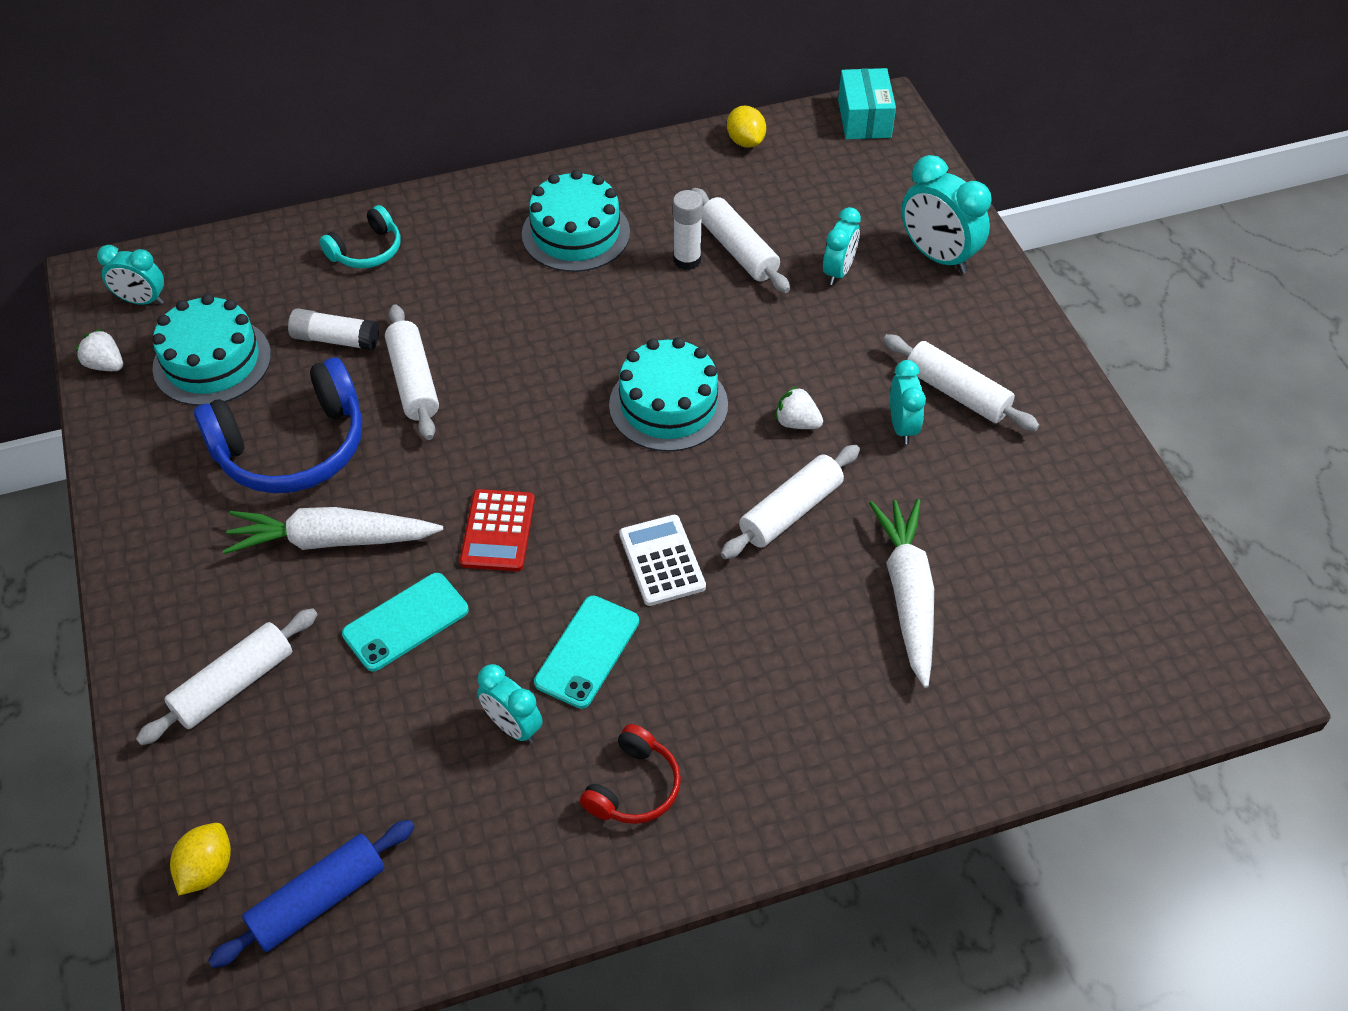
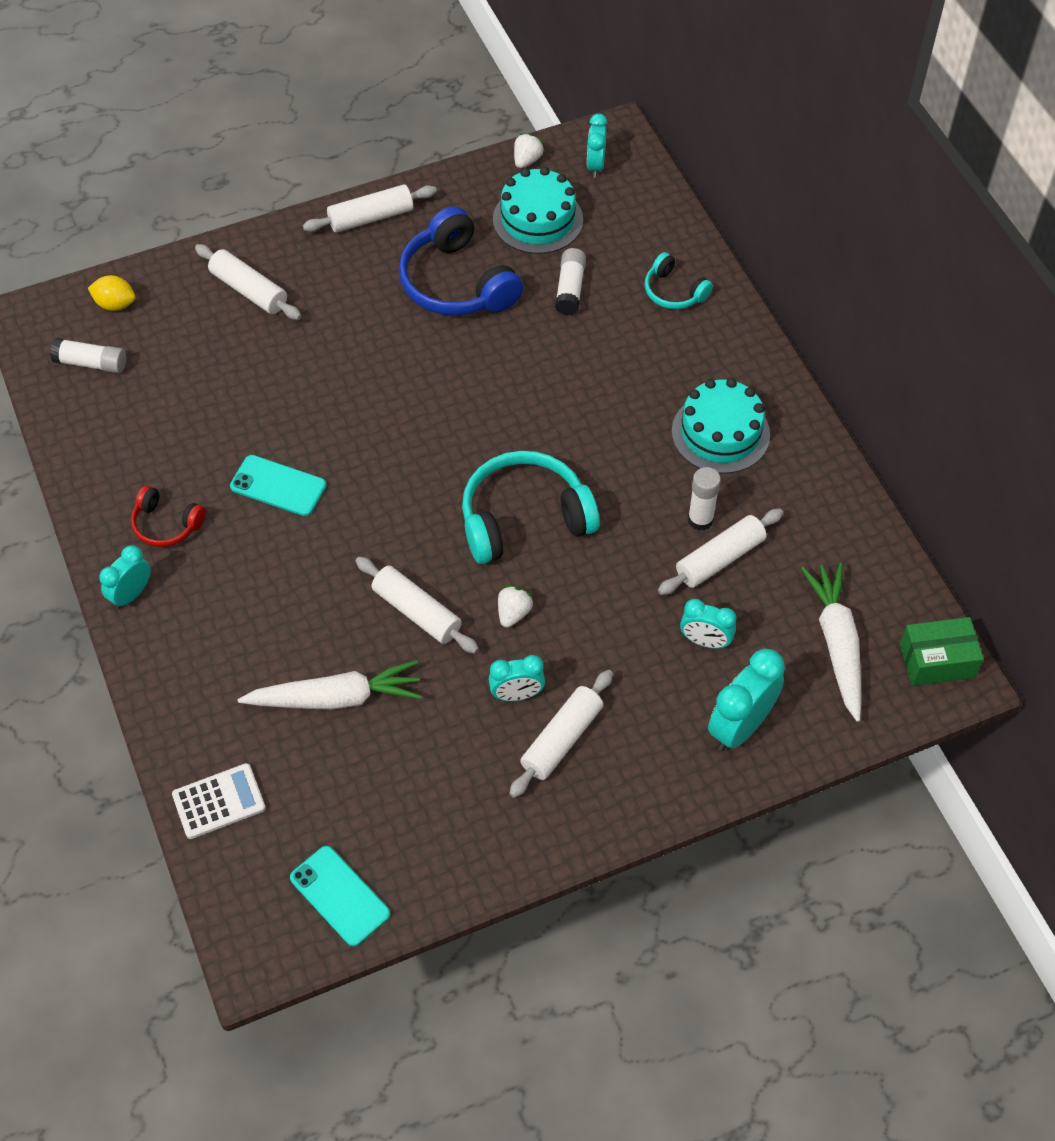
camera: 85 degrees right, 5 degrees up
blue rolling pin [208,820,415,968] -> white glue stick [50,338,126,373]
white carrot [223,507,443,554] -> white carrot moved to [801,563,861,722]
turquoise phone [342,573,468,671] -> turquoise phone moved to [290,846,390,947]
white rolling pin [385,304,439,440] -> white rolling pin moved to [303,184,437,233]
red calculator [460,489,535,571] -> none
turquoise clock [477,664,543,743] -> turquoise clock moved to [99,545,151,609]
turquoise cake [609,337,728,452] -> turquoise headphones [462,451,599,564]
white calculator [619,515,706,606] -> white calculator moved to [172,763,266,839]
yellow lemon [727,106,766,148] -> none
turquoise box [838,68,896,139] -> green box [900,617,984,686]

